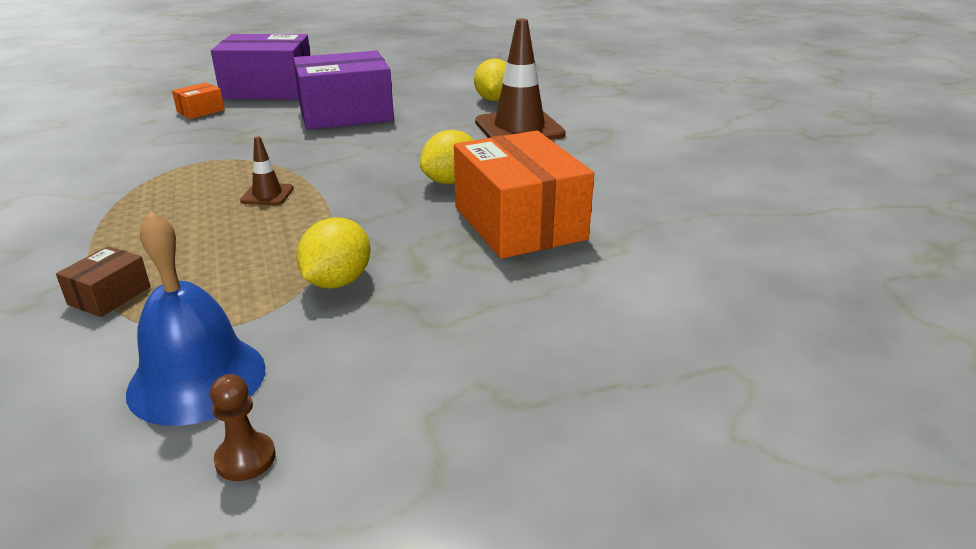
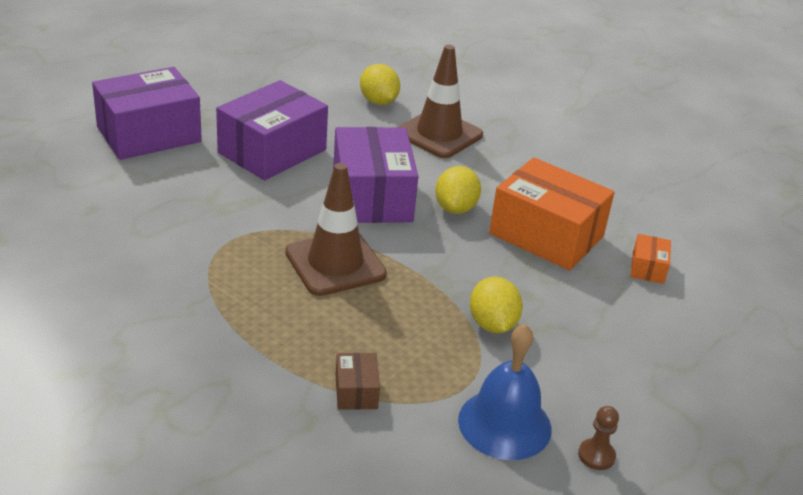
camera: 35 degrees left, 5 degrees up
orange box [172,82,225,119] -> orange box moved to [630,234,671,284]
brown traffic cone [240,137,294,205] -> brown traffic cone [285,163,387,296], size x2.12
none -> purple box [333,127,418,223]

